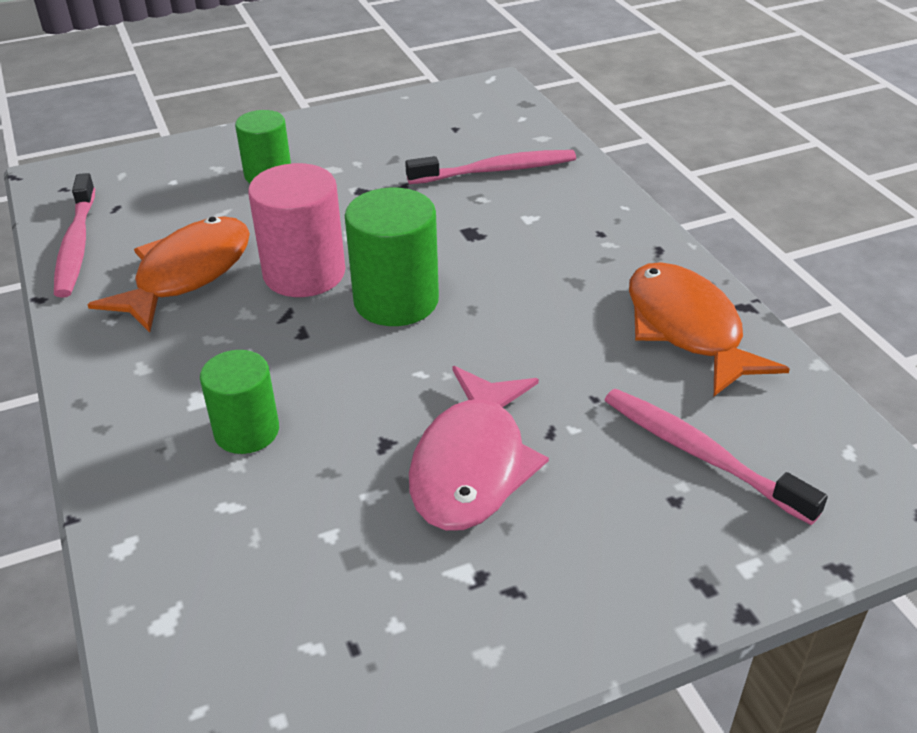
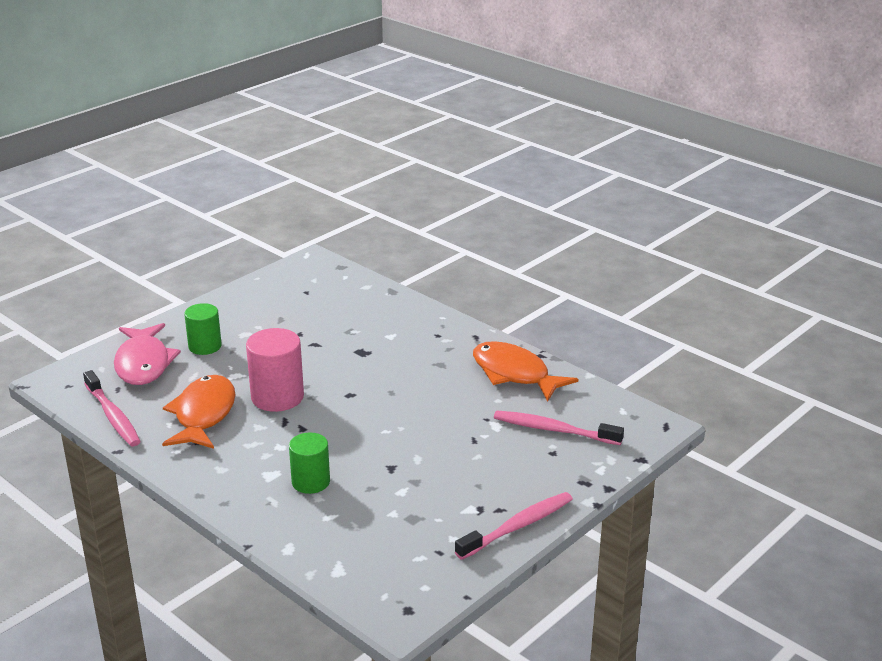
camera: 25 degrees left, 10 degrees down
green cylinder [345,188,439,326] -> none
pink toothbrush [405,150,576,184] -> pink toothbrush moved to [455,492,573,560]
pink fish [409,366,549,531] -> pink fish moved to [114,323,181,385]

